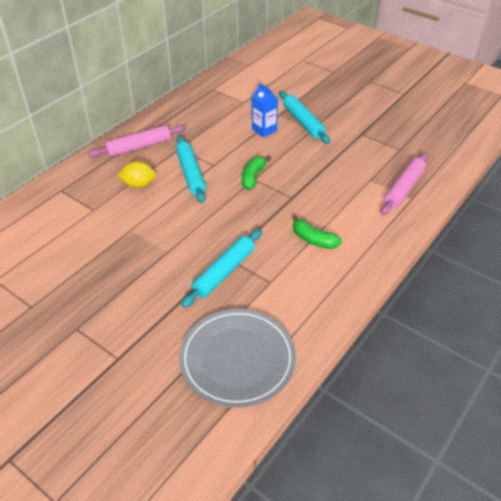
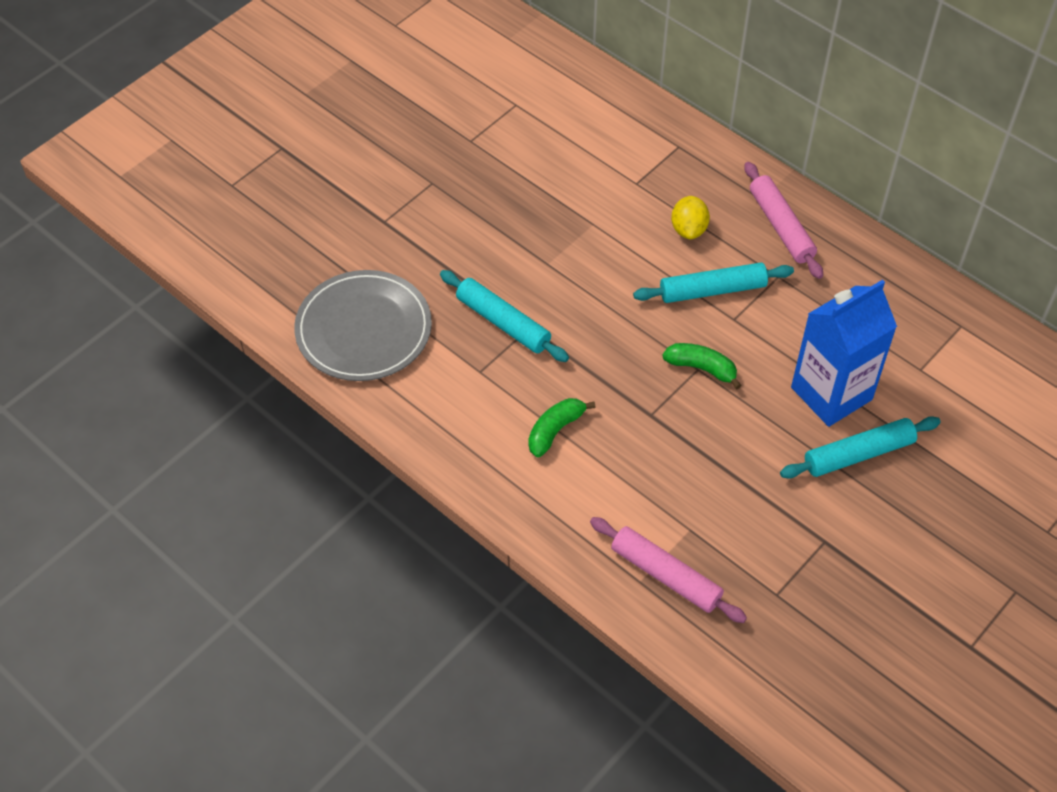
camera: 95 degrees right, 10 degrees up
blue carton [252,83,278,138] -> blue carton [791,280,897,427], size x1.86

